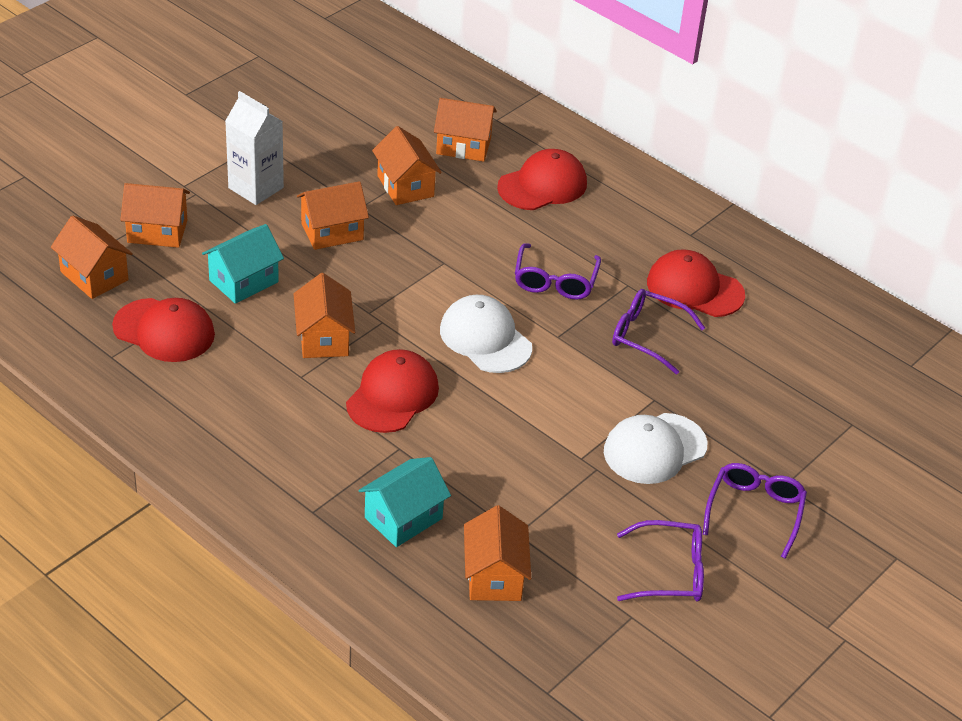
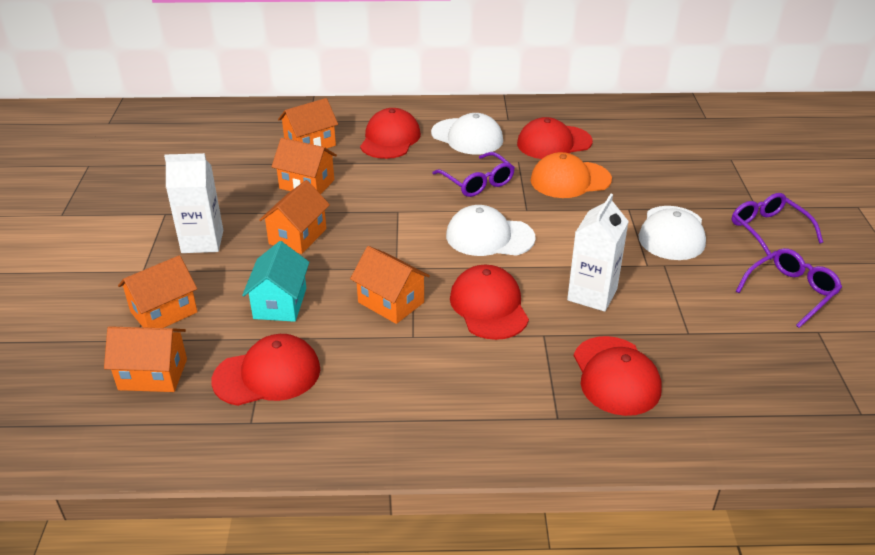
camera: 40 degrees left, 5 degrees down
turquoise house [358,457,451,547] -> red cap [574,336,662,416]
orange house [464,505,531,601] -> none
purple glasses [612,289,705,374] -> orange cap [530,152,612,198]
none -> white cap [431,113,503,154]
none -> white carton [567,194,629,312]

